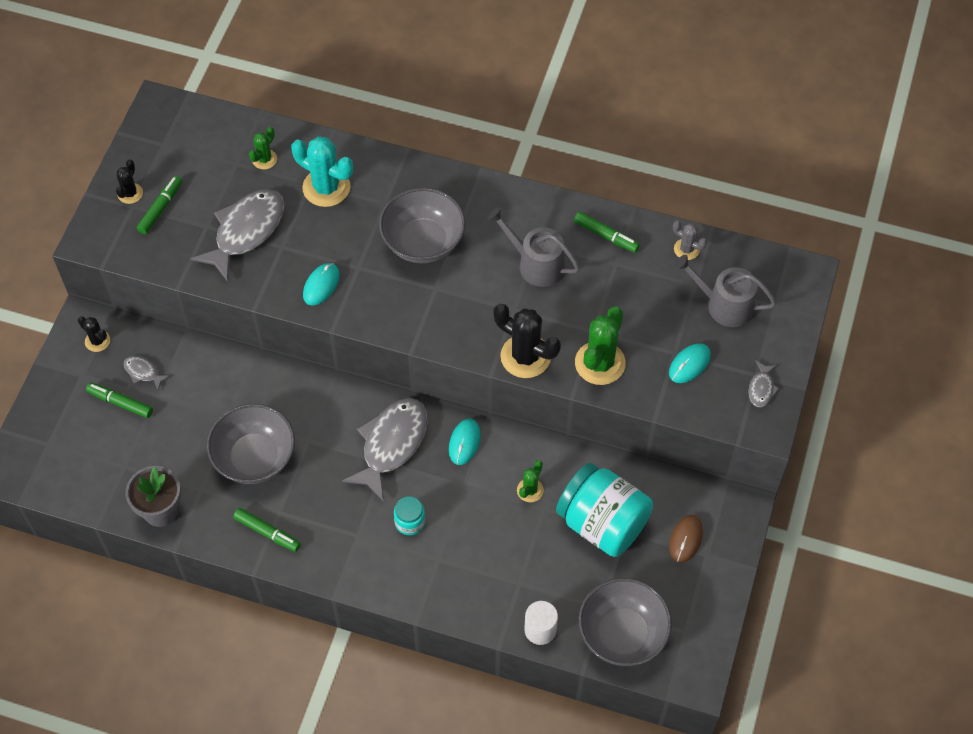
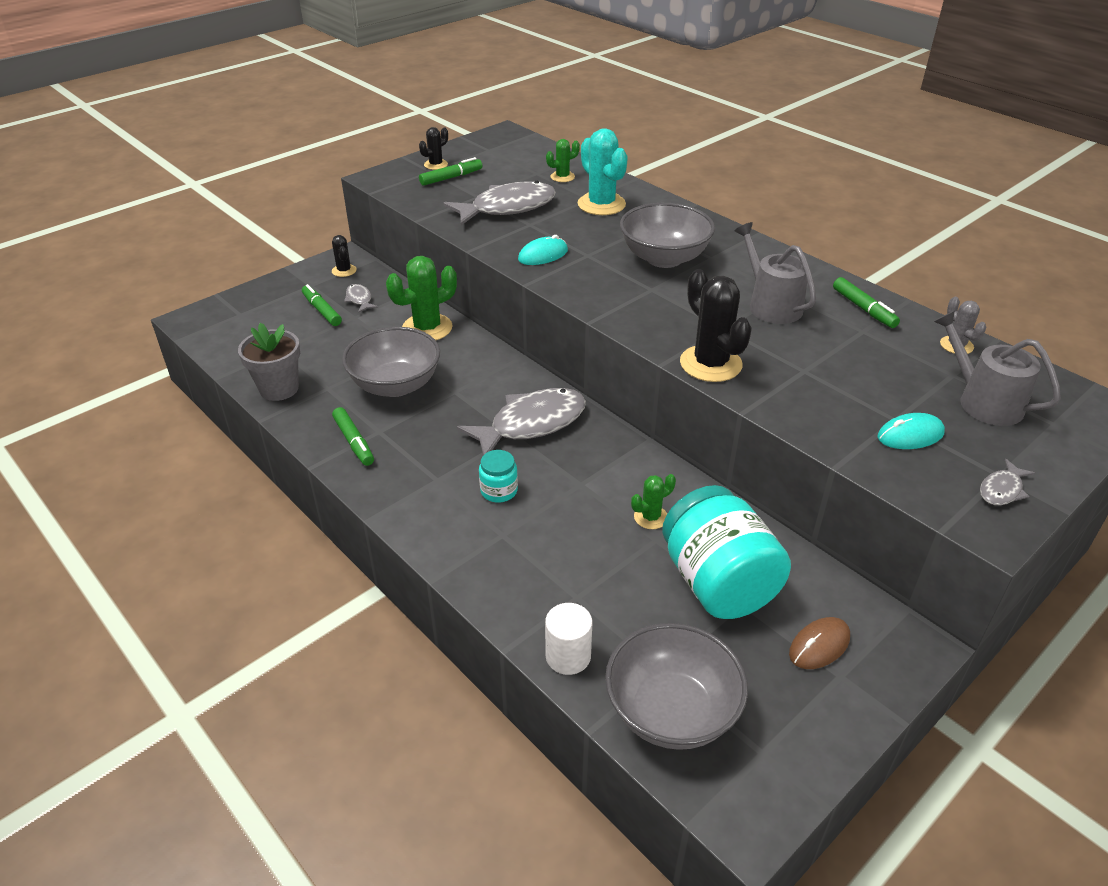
camera: 30 degrees right, 20 degrees down
turquoise mouse [449,419,481,465] -> none
green cactus [575,307,626,385] -> green cactus moved to [386,256,457,340]

